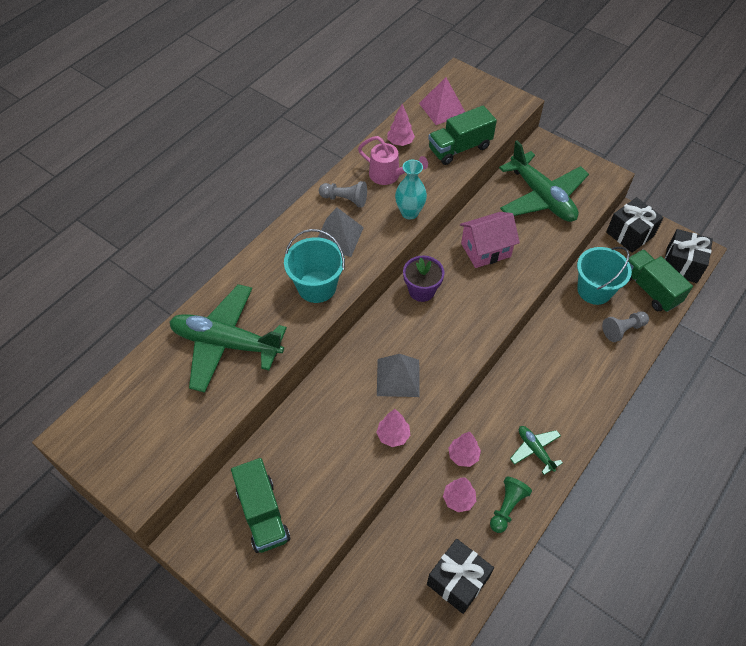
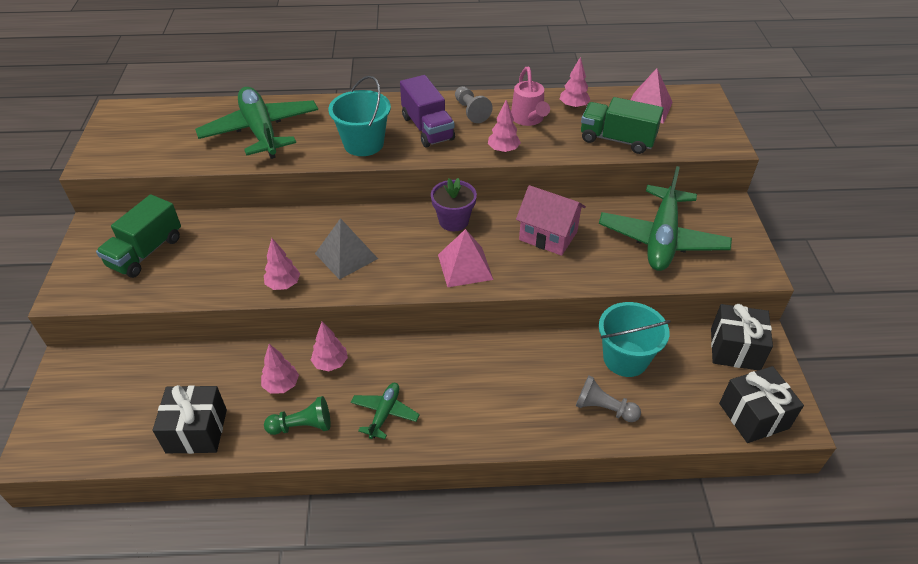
camera: 50 degrees right, 10 degrees down
grey pyramid [318,208,364,257] -> purple truck [400,75,455,147]
turquoise vase [395,160,427,219] -> pink tree [488,100,521,153]
green truck [628,250,693,312] -> none
none -> pink pyramid [438,229,493,288]

